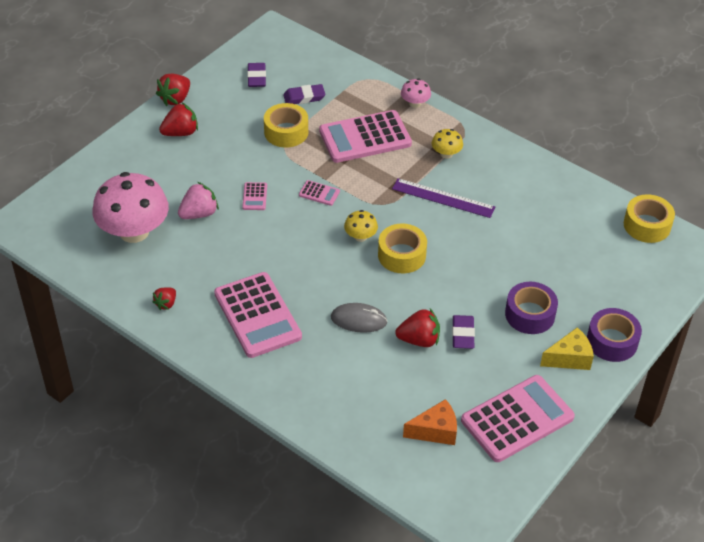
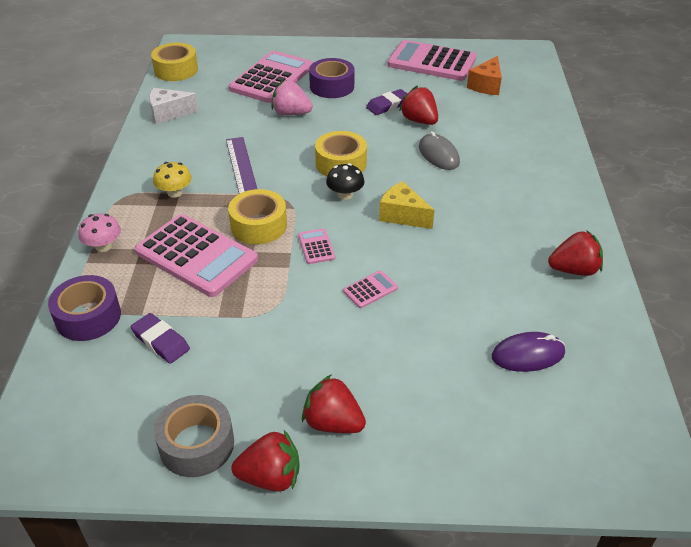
camera: 125 degrees left, 5 degrees down
pink mushroom [93,172,169,243] -> purple mouse [492,332,565,372]
red strawberry [152,287,176,310] -> red strawberry [548,230,603,276], size x1.63
pink strawberry [178,182,219,219] -> pink strawberry moved to [271,80,313,115]
pink calculator [214,272,302,358] -> pink calculator moved to [229,51,313,103]
purple eraser [247,63,266,87] -> none
yellow tape [264,103,308,148] -> yellow tape moved to [228,189,287,244]
yellow mushroom [344,210,378,242] -> black mushroom [326,163,364,200]
orange cheese [403,399,457,445] -> orange cheese turned 105 degrees counterclockwise [467,56,502,95]
yellow cheese [540,327,594,370] -> yellow cheese moved to [379,181,434,229]
purple tape [587,308,642,362] -> purple tape moved to [48,275,121,341]
none -> white cheese [149,88,199,124]
none -> grey tape [154,395,234,477]

